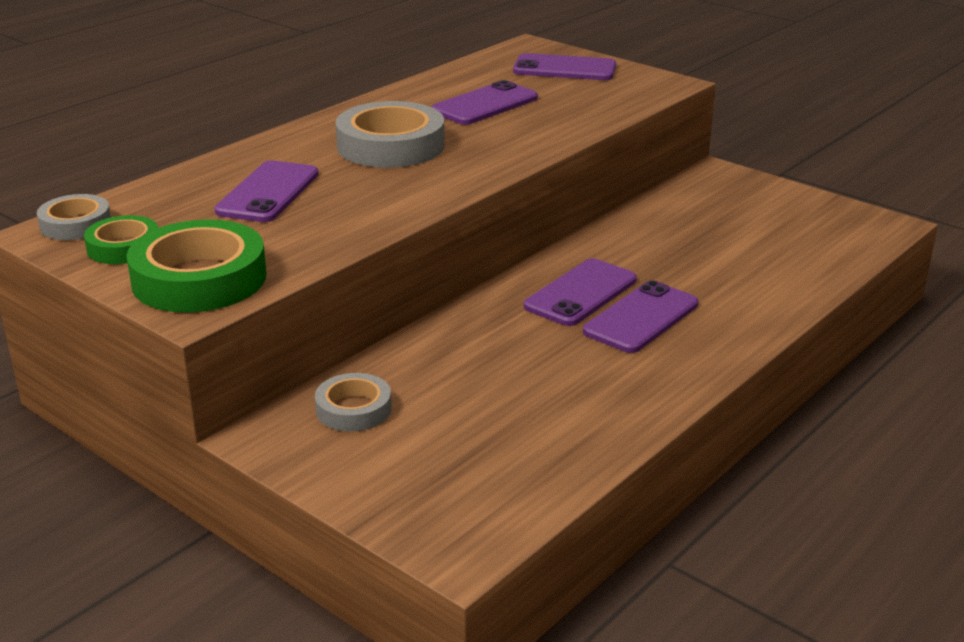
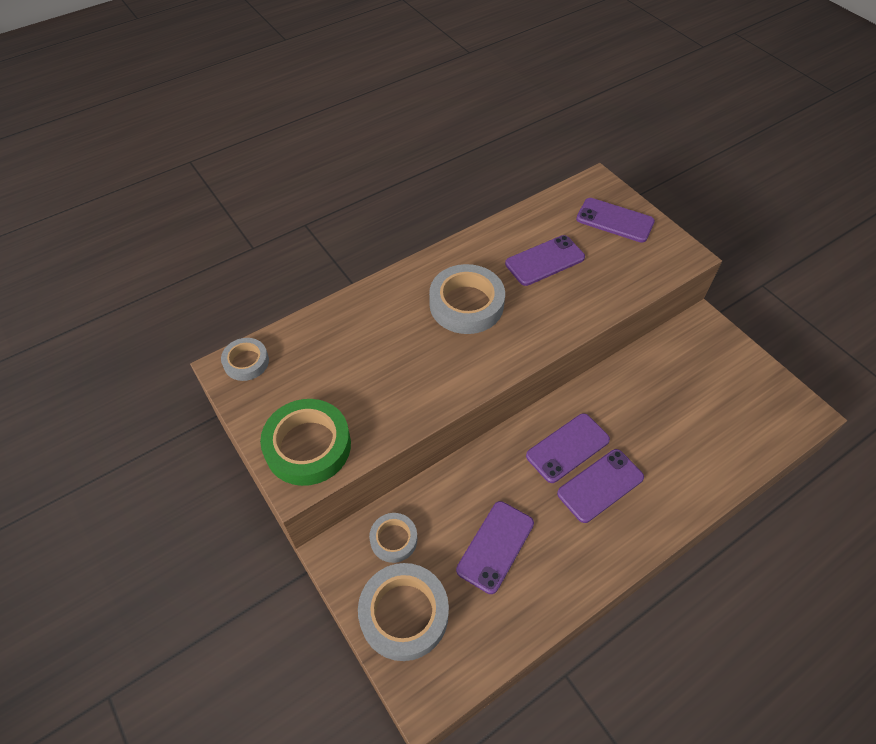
camera: 15 degrees right, 25 degrees up
green tape [84,215,158,264] -> none
purple phone [214,160,319,222] -> purple phone moved to [456,501,534,594]
none -> grey tape [358,563,449,661]

